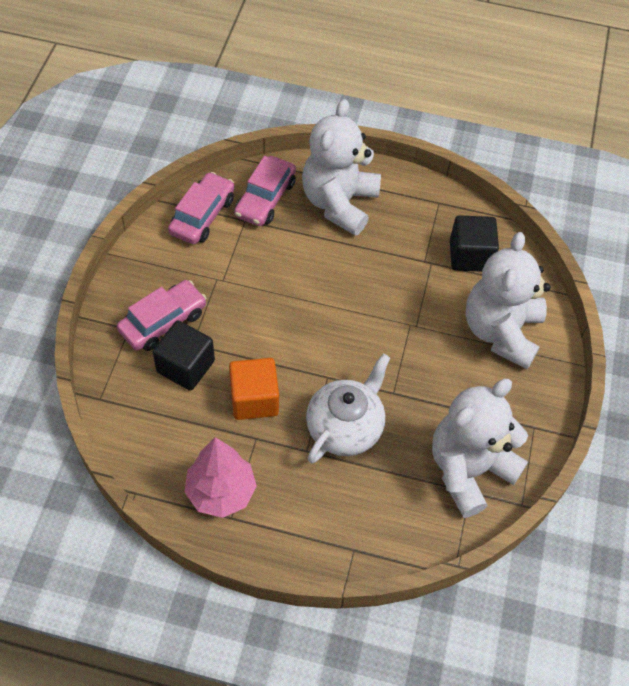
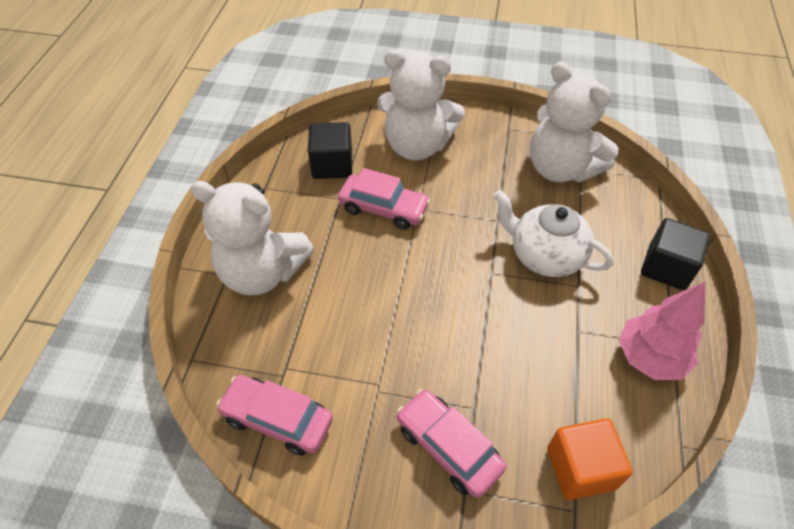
camera: 90 degrees left, 5 degrees down
black cube [153,321,215,391] -> black cube moved to [641,218,710,290]
orange cube [229,358,279,420] -> orange cube moved to [547,418,633,500]
pink car [234,156,296,226] -> pink car moved to [338,168,430,229]

